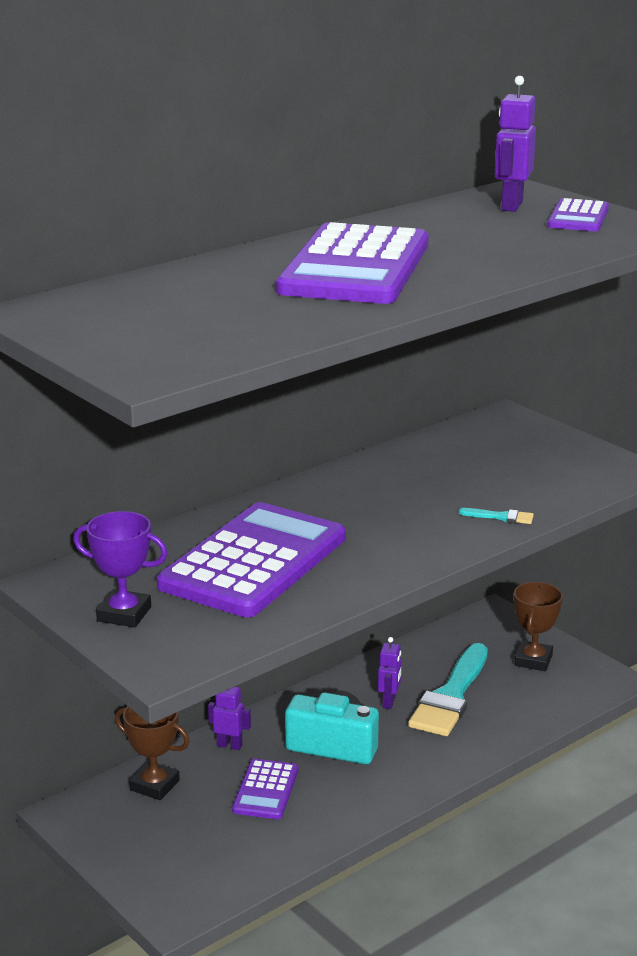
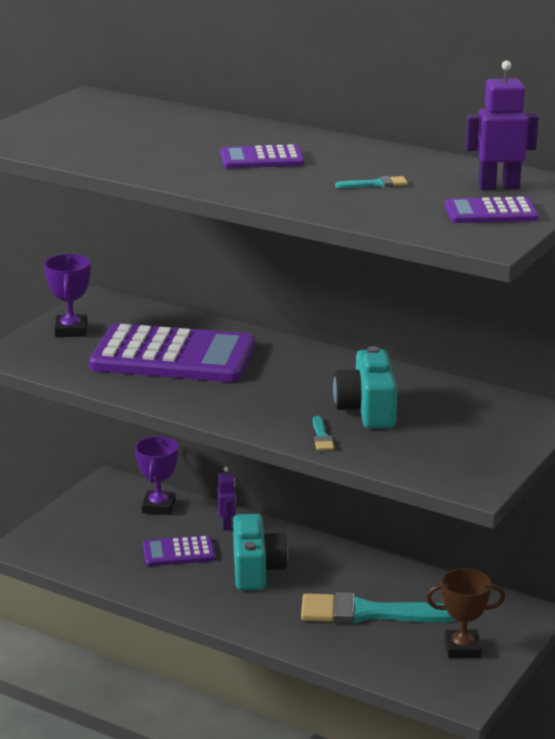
camera: 70 degrees right, 0 degrees up
brown trophy [115,706,190,800] -> purple trophy [135,436,179,515]
purple calculator [276,222,429,304] -> purple calculator [221,144,304,168], size x0.48
purple robot [378,637,402,709] -> none
none -> turquoise camera [333,346,398,428]
none -> turquoise brush [335,176,408,188]

